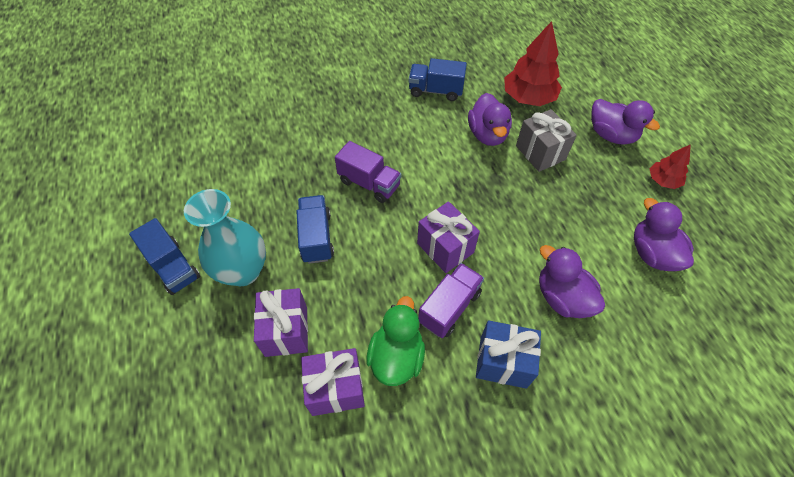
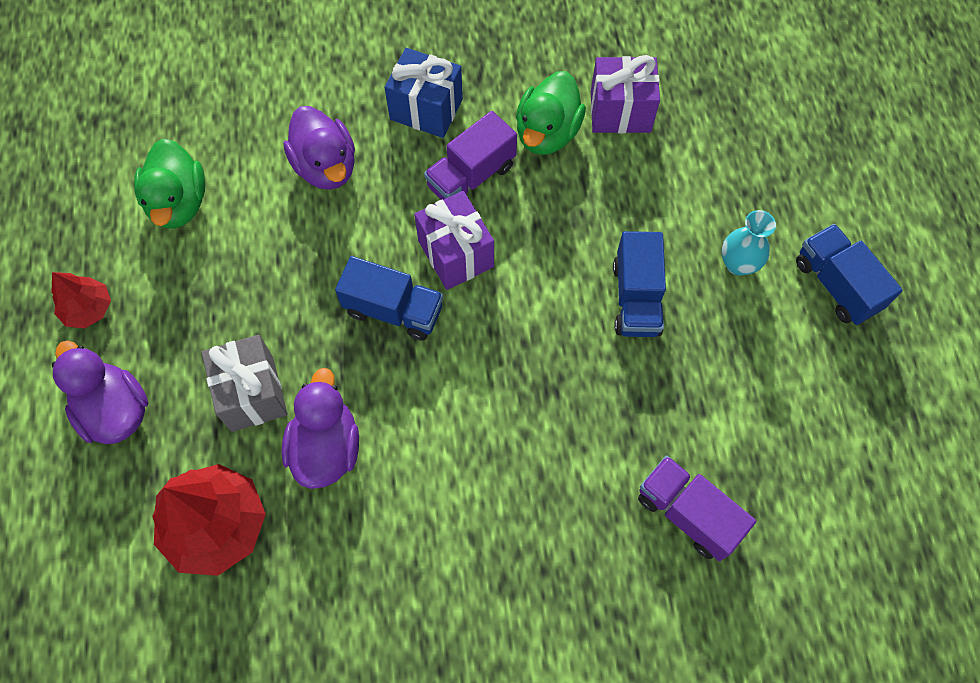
camera: 170 degrees left, 10 degrees up
turquoise vase [184,189,266,286] -> turquoise vase [722,210,776,276], size x0.55
purple gift [254,288,308,357] -> none
purple truck [335,141,401,203] -> purple truck moved to [638,455,756,561]
blue truck [409,58,467,101] -> blue truck moved to [335,256,443,341]
purple duck [634,198,694,271] -> green duck [134,138,205,229]

